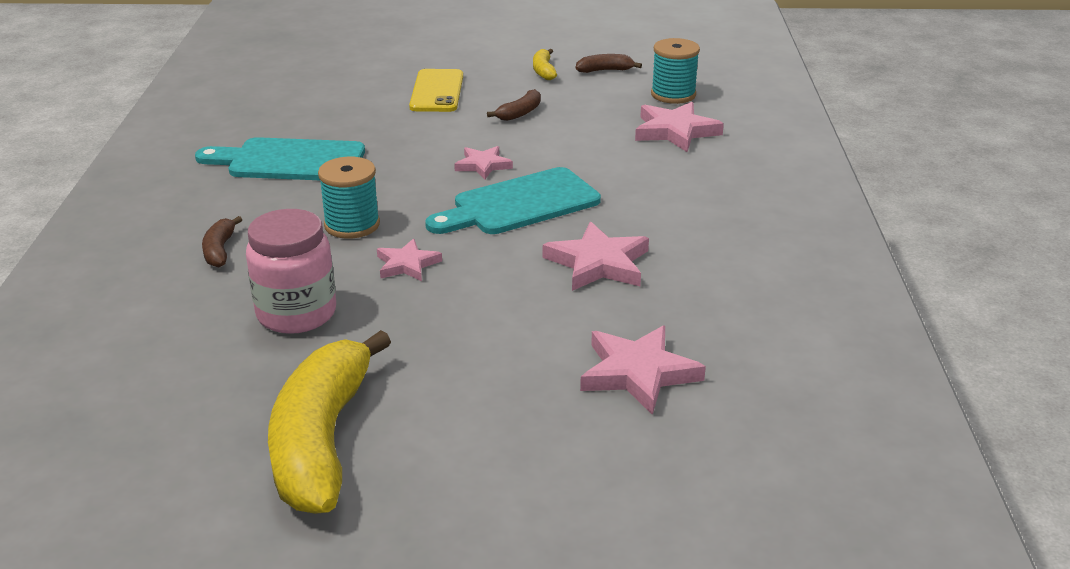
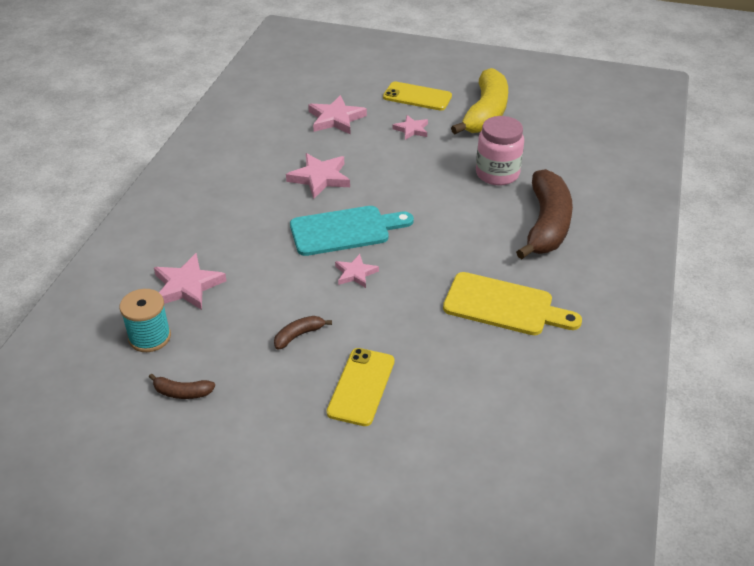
camera: 165 degrees left, 10 degrees up
turquoise cutting board [195,137,365,180] -> yellow cutting board [443,272,582,335]
brown banana [202,216,242,267] -> brown banana [516,169,573,259], size x2.38
turquoise spool [318,157,380,239] -> none
pink star [377,239,442,281] -> pink star moved to [392,115,428,140]
yellow banana [533,49,557,80] -> none
none -> yellow phone [383,82,452,111]

